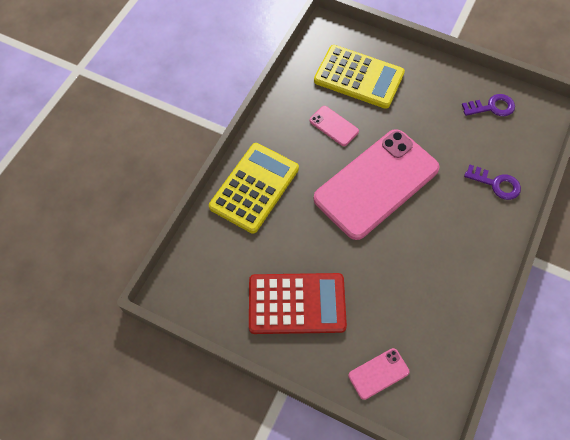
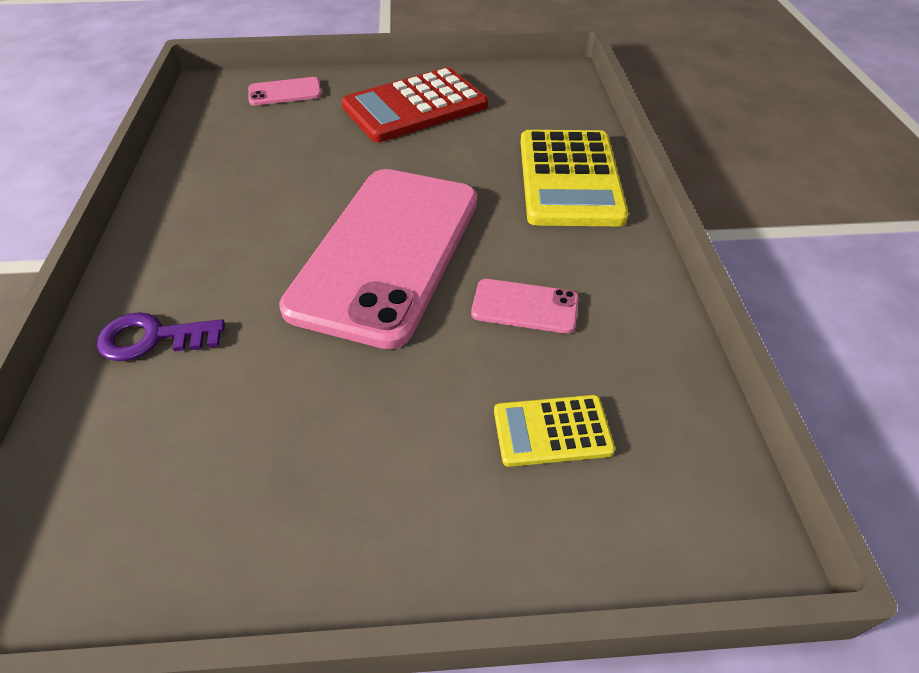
camera: 150 degrees right, 15 degrees down
yellow calculator [314,45,405,109] -> yellow calculator [494,395,615,467], size x0.51
pink phone [348,348,410,400] -> pink phone turned 45 degrees clockwise [248,77,322,106]
purple key [462,94,515,116] -> none

